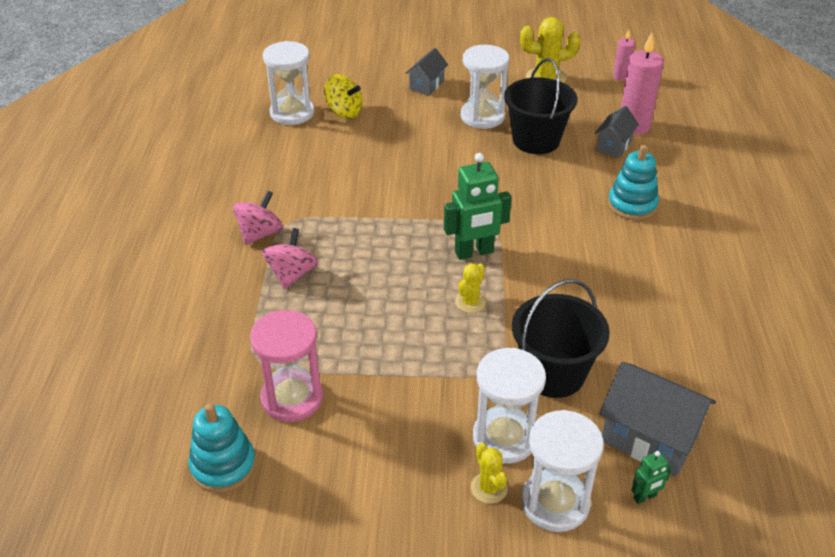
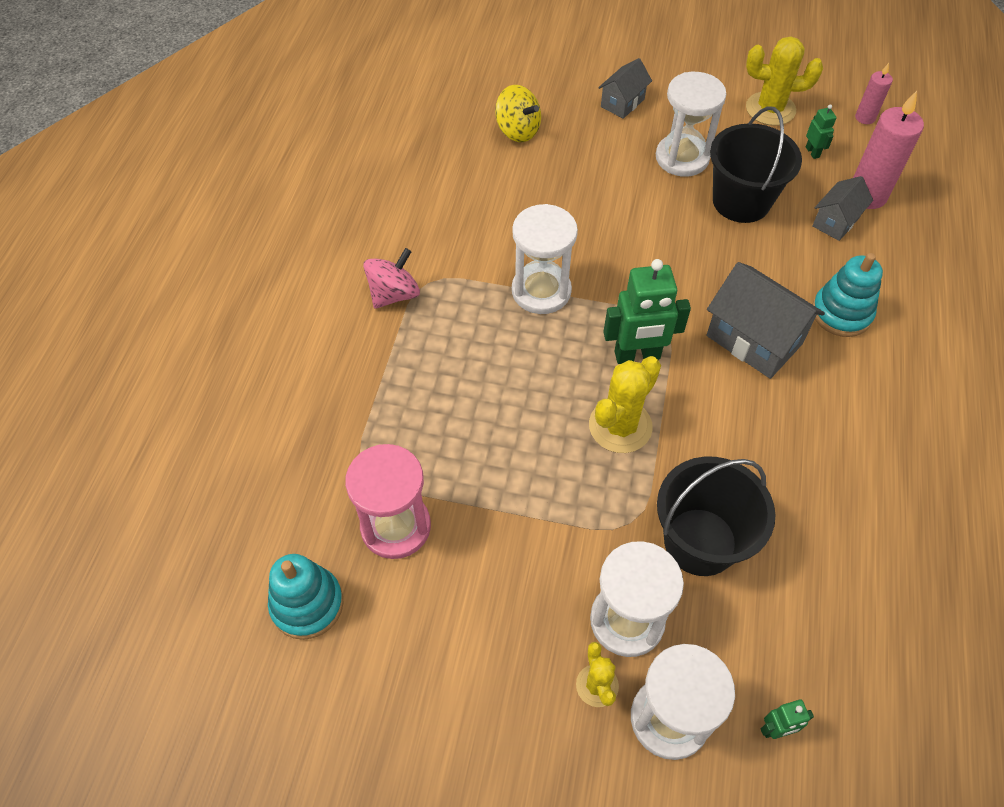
camera: 10 degrees right, 15 degrees up
pink spinning top [262,228,319,289] -> none
white hourglass [263,41,314,125] -> white hourglass moved to [512,204,578,314]
yellow cactus [455,263,486,313] -> yellow cactus [589,356,661,453], size x1.75
grey house [599,362,716,477] -> grey house moved to [706,262,825,379]
none -> green robot [806,104,837,159]

